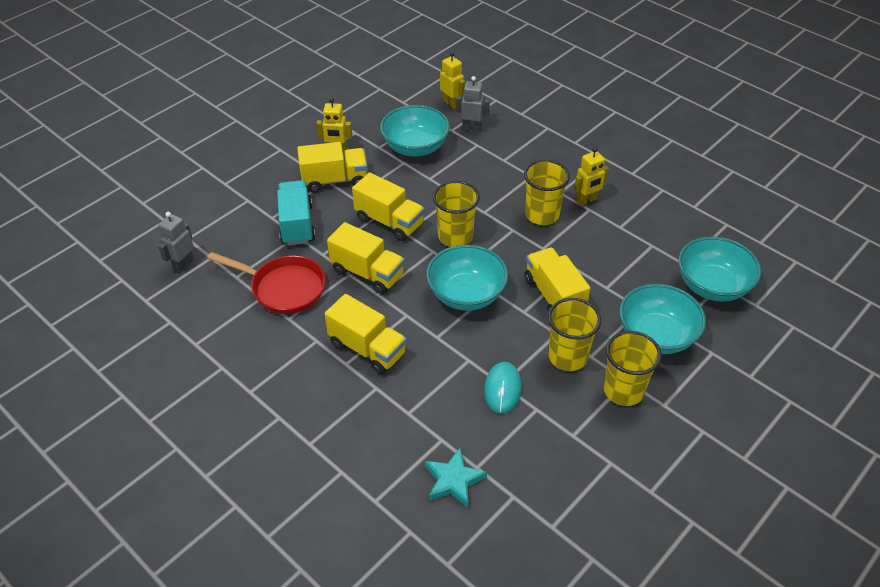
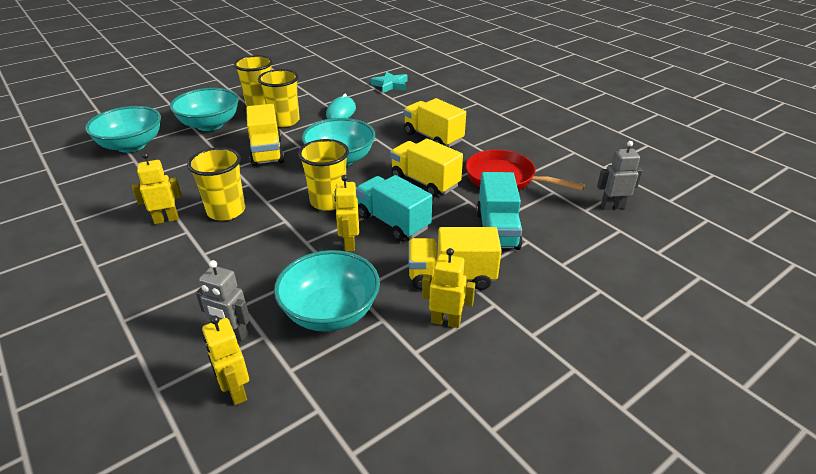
camera: 170 degrees left, 10 degrees down
grey robot [158,212,194,273] -> grey robot turned 135 degrees counterclockwise [597,141,643,210]
yellow truck [352,172,425,241] -> turquoise truck [356,175,432,241]
none -> yellow robot [334,175,359,252]

